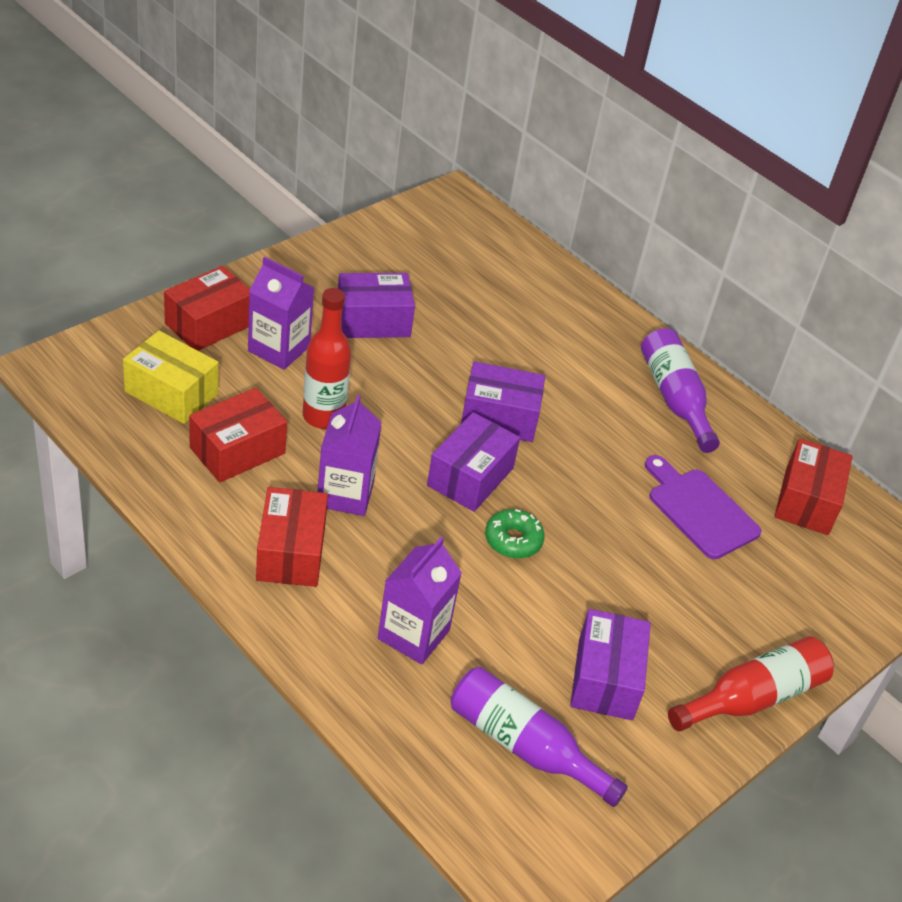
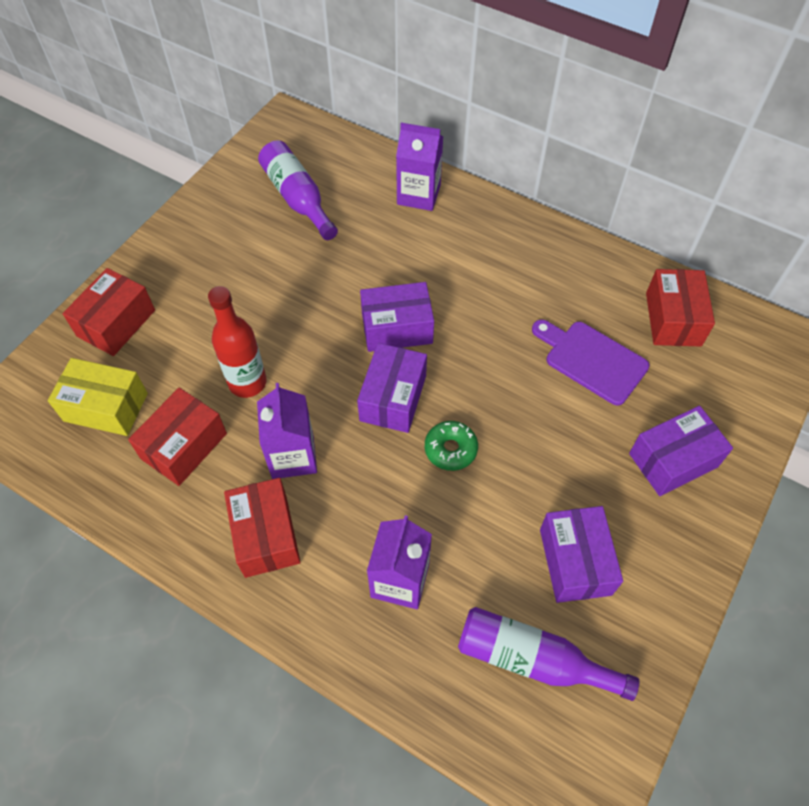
camera: 10 degrees left, 15 degrees up
purple carton [248,257,314,370] -> purple carton moved to [396,123,443,211]
purple box [338,273,415,338] -> purple box moved to [629,406,733,496]
purple bottle [641,328,720,453] -> purple bottle moved to [258,141,338,240]
red bottle [668,636,834,731] -> none

